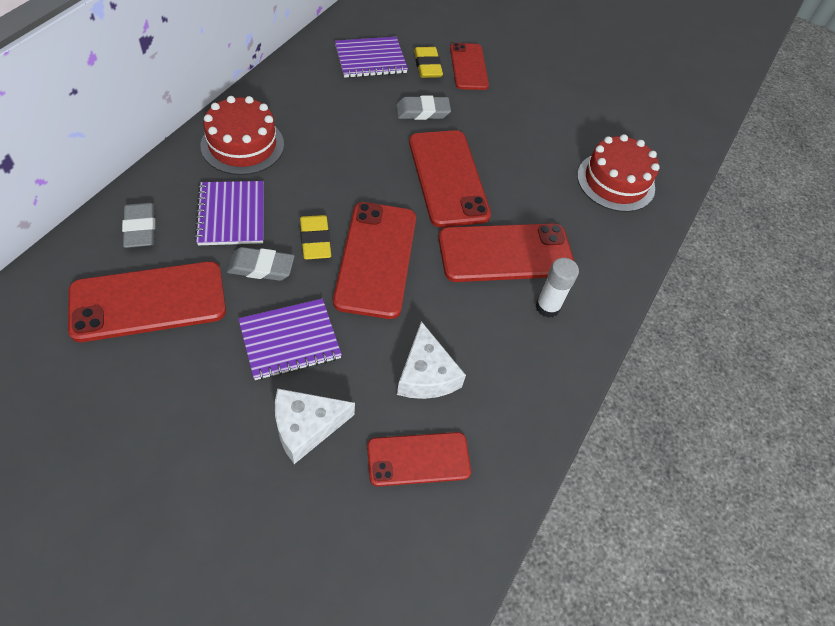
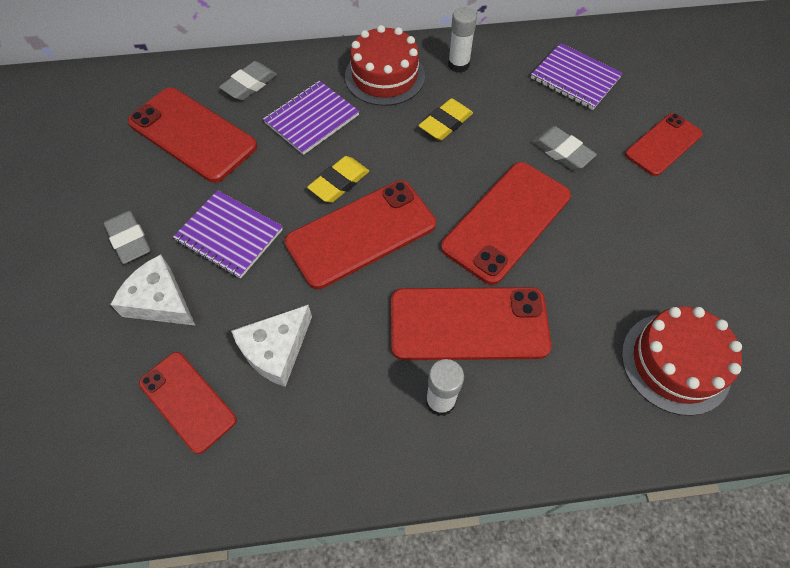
camera: 60 degrees right, 5 degrees up
grey eraser [227,247,294,281] -> grey eraser moved to [104,211,151,264]
yellow eraser [414,47,443,78] -> yellow eraser moved to [419,98,473,140]
red phone [438,223,574,282] -> red phone turned 45 degrees counterclockwise [391,287,552,360]
none -> white glue stick [448,7,477,73]

